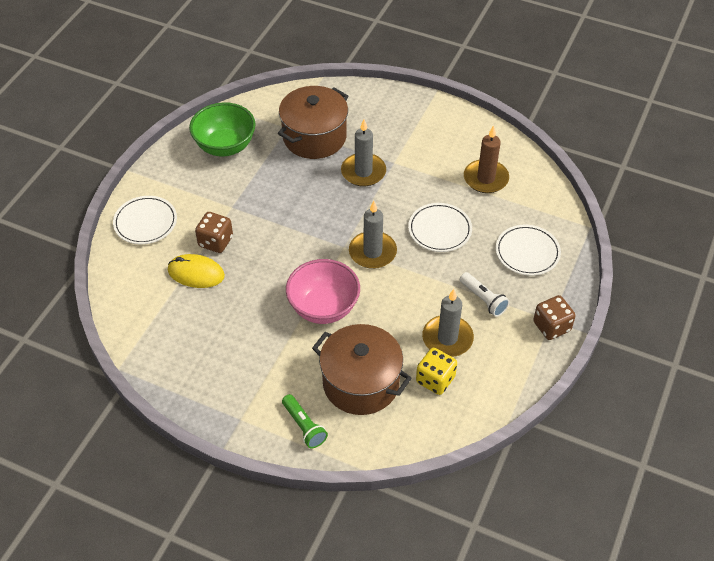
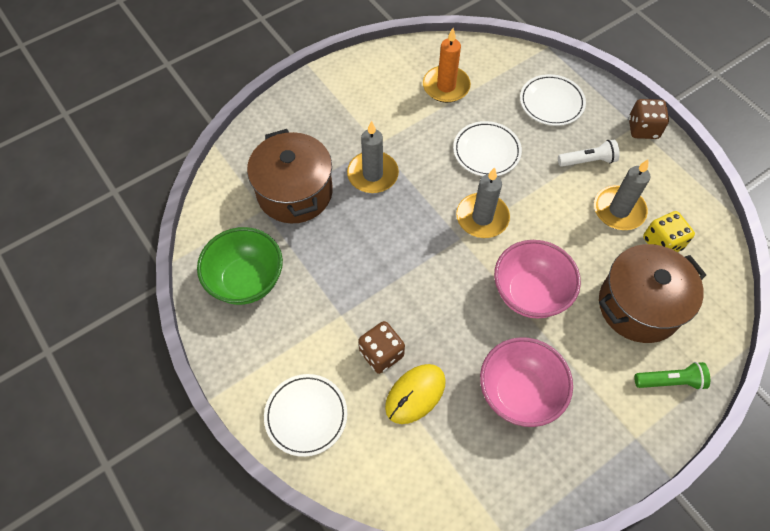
camera: 60 degrees left, 10 degrees up
brown candle [464,125,509,193] -> orange candle [423,28,471,103]
none -> pink bowl [480,337,573,427]

